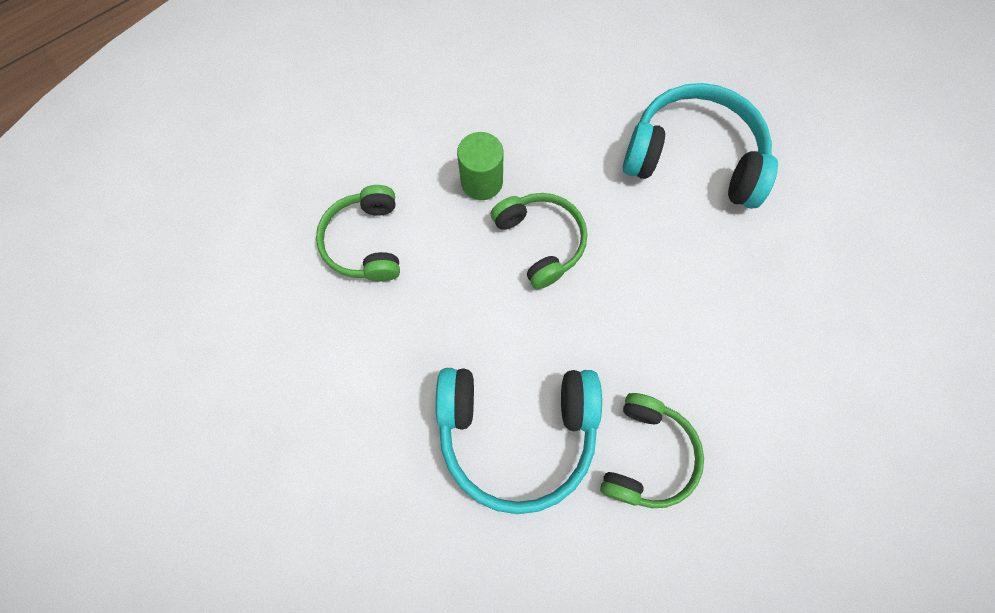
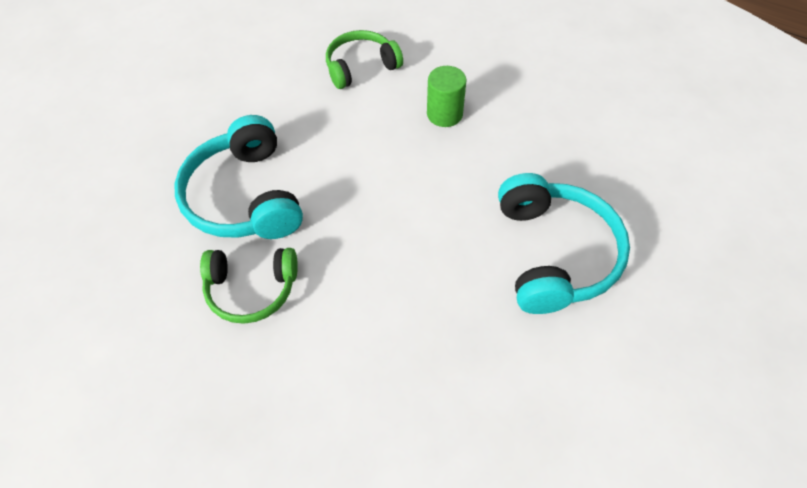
camera: 70 degrees right, 15 degrees down
green headphones [491,193,587,289] -> none

